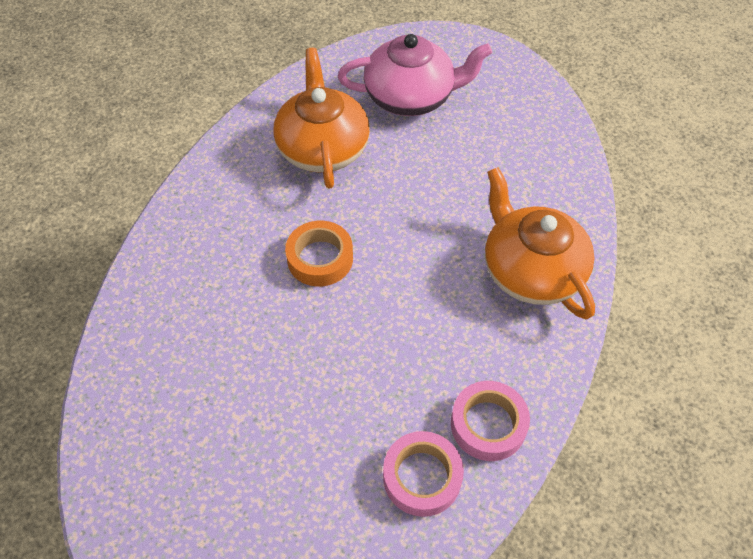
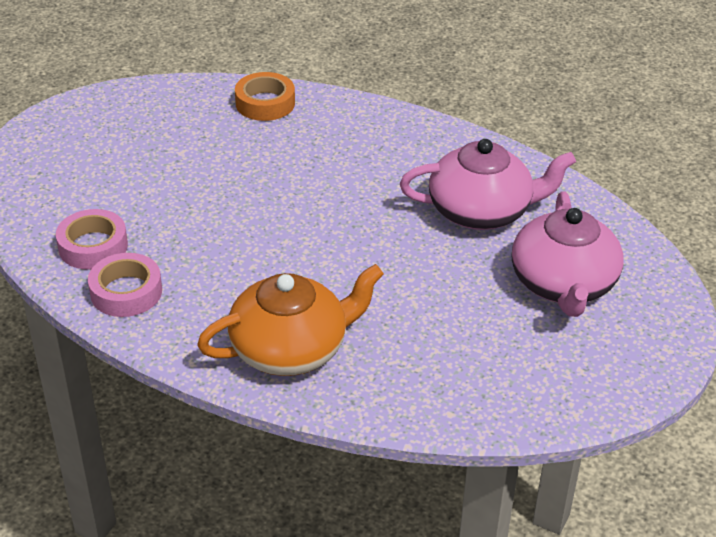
camera: 95 degrees right, 15 degrees down
orange teapot [273,48,370,188] -> pink teapot [400,139,576,230]
orange tape [285,220,353,287] -> orange tape moved to [235,72,295,121]

